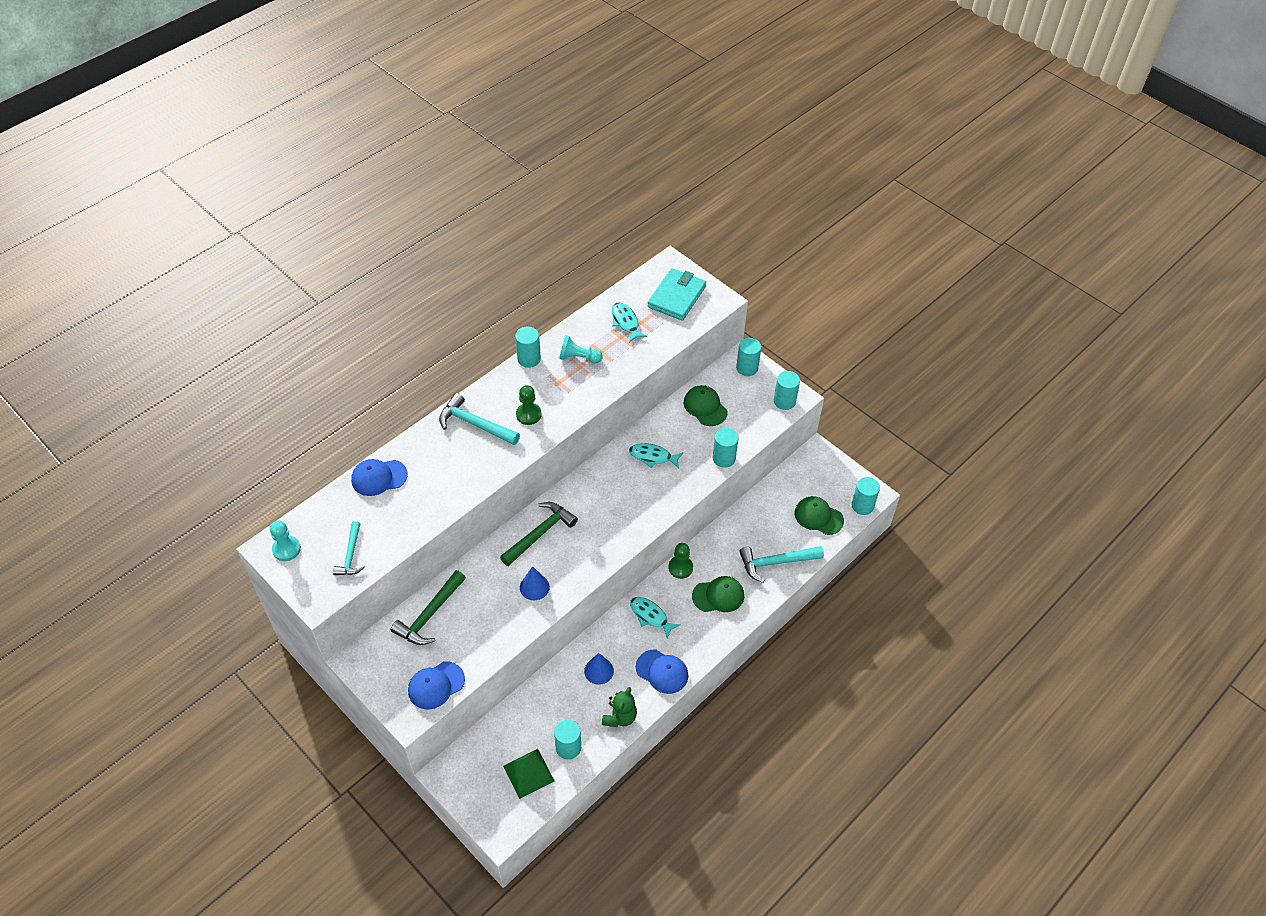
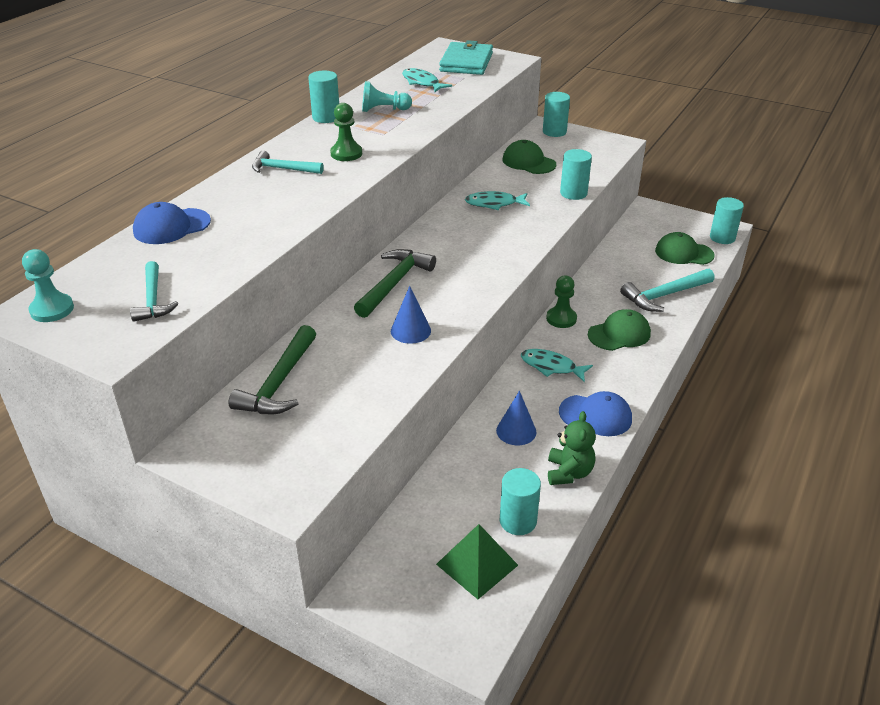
camera: 15 degrees left, 15 degrees down
blue cap [408,661,465,710] -> none
turquoise hammer [439,393,520,445] -> turquoise hammer [252,151,324,174], size x0.66
turquoise cylinder [774,371,800,410] -> none

